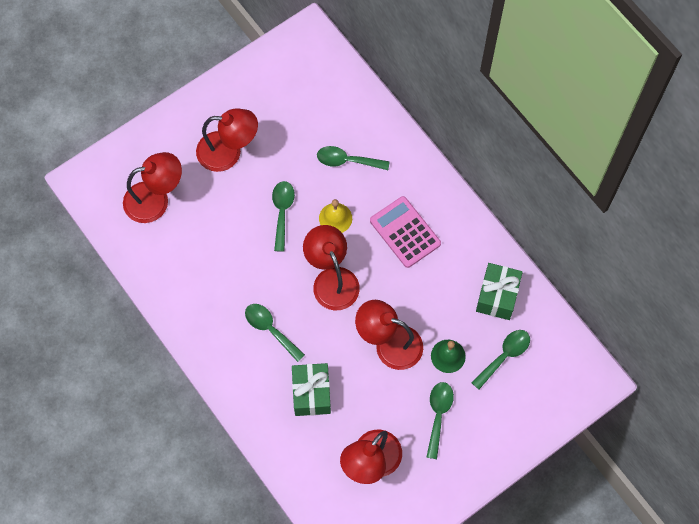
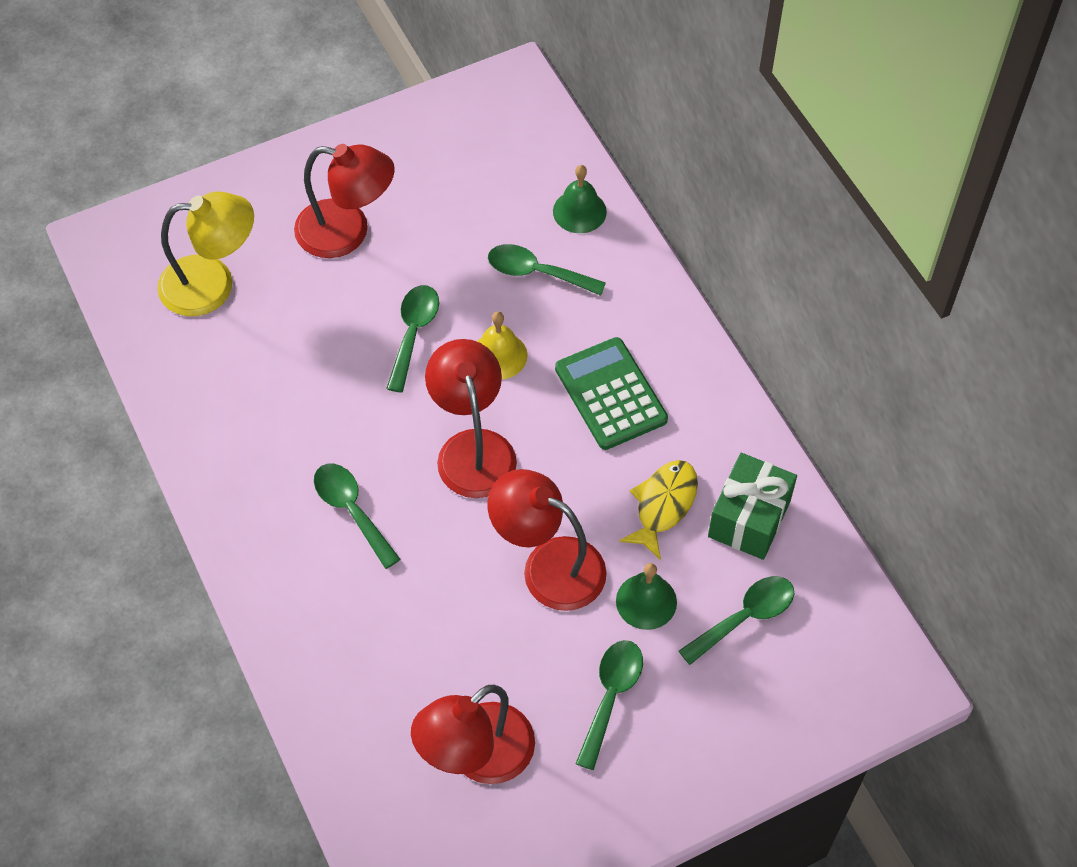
camera: 10 degrees right, 10 degrees down
red lamp [123,152,182,223] -> yellow lamp [157,192,254,316]
green gift [292,363,331,416] -> none
pink calculator [370,196,441,268] -> green calculator [555,337,668,450]
none -> green bell [553,165,607,233]
none -> yellow fish [619,460,698,560]

